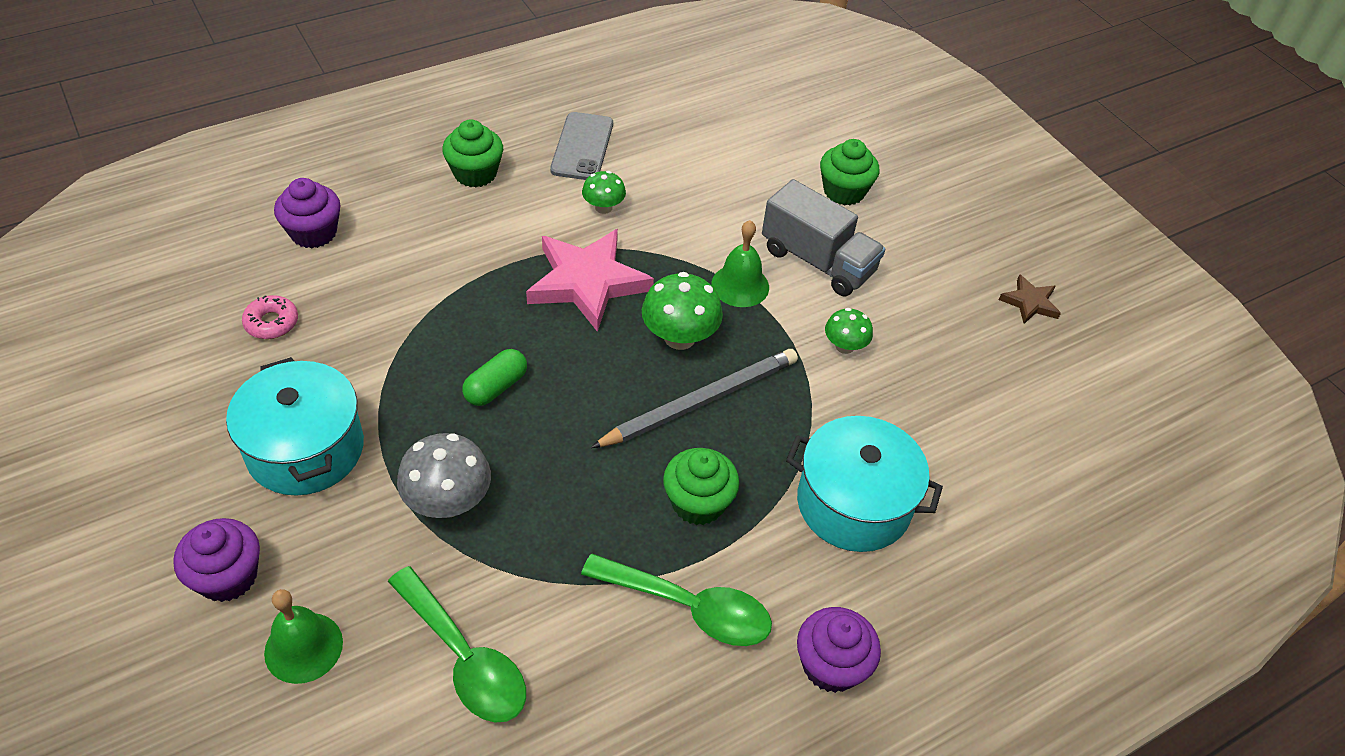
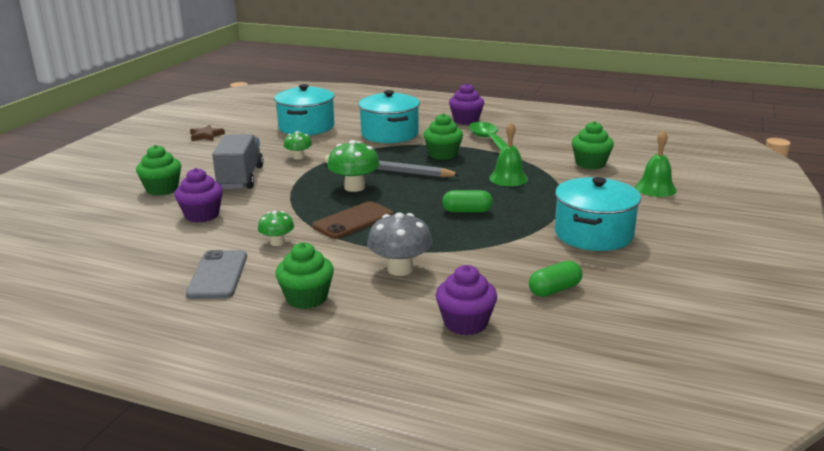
camera: 125 degrees left, 25 degrees down
purple cupcake [173,518,260,602] -> purple cupcake moved to [175,168,223,222]
pink donut [242,295,298,339] -> green capsule [529,261,582,297]
green spoon [388,566,526,722] -> green cupcake [572,121,614,169]
grey mushroom [397,433,491,518] -> grey mushroom moved to [367,213,432,276]
pink star [526,229,654,332] -> brown phone [312,201,393,239]
grey phone [550,112,613,180] -> grey phone turned 60 degrees counterclockwise [186,250,247,299]
green bell [711,220,769,307] -> green bell moved to [489,122,528,186]
none -> turquoise pot [274,84,335,135]

